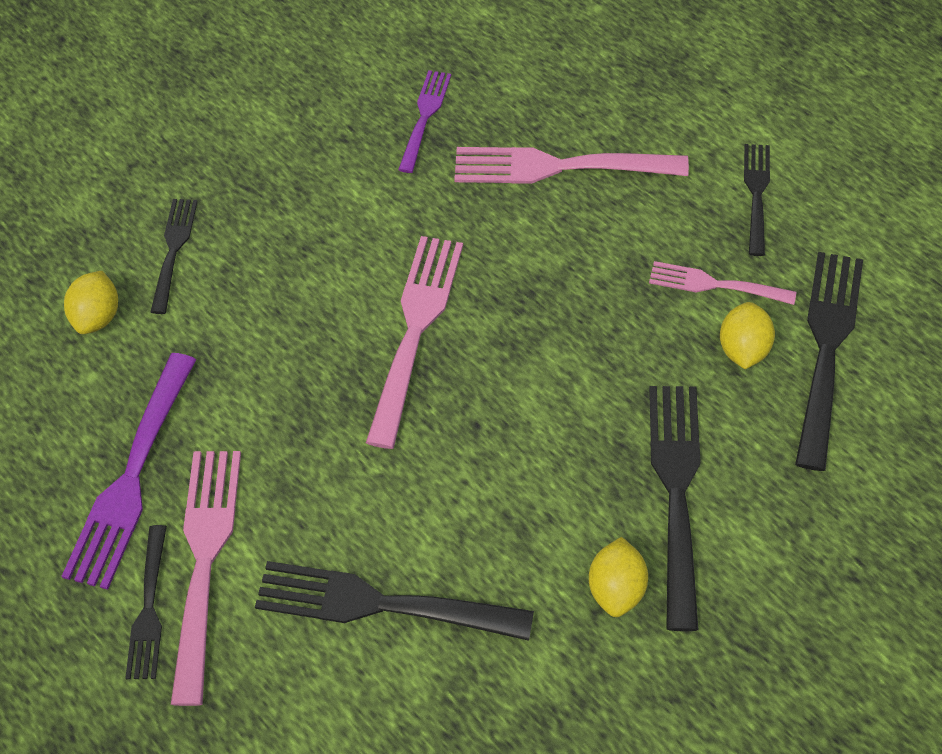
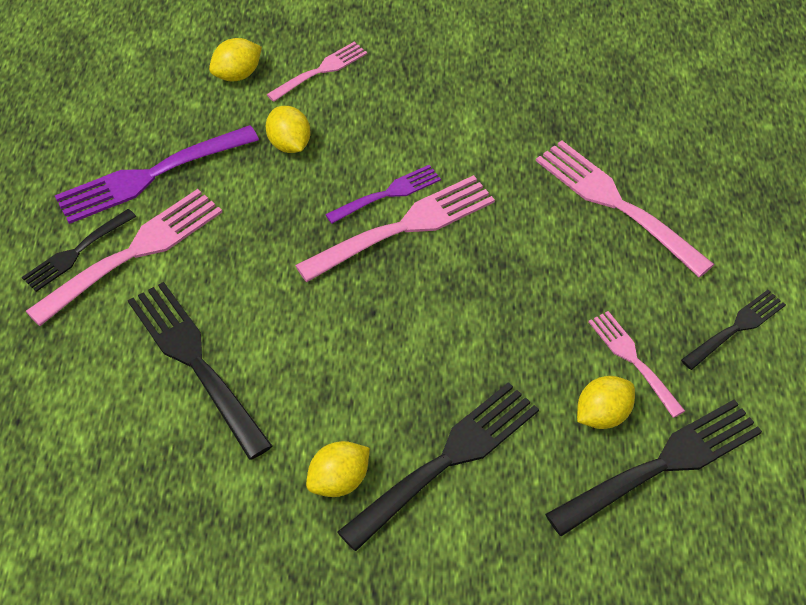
camera: 40 degrees right, 5 degrees down
black fork [151,199,198,314] -> pink fork [267,41,367,102]
purple fork [398,70,451,173] -> purple fork moved to [325,165,441,224]
none -> yellow lemon [266,106,310,153]

